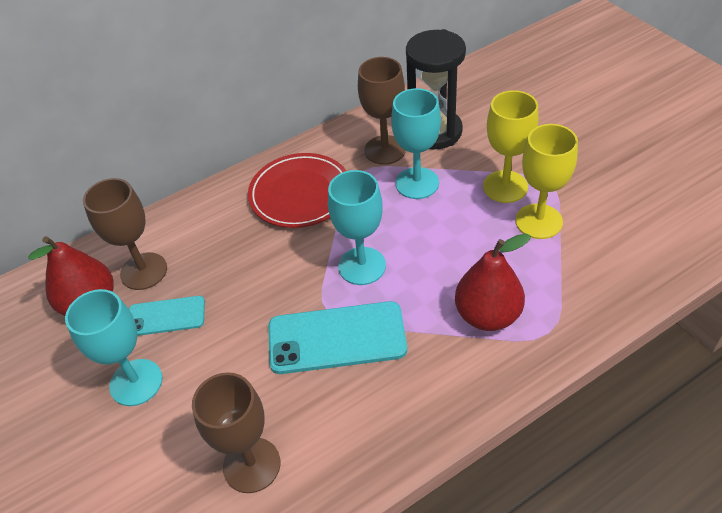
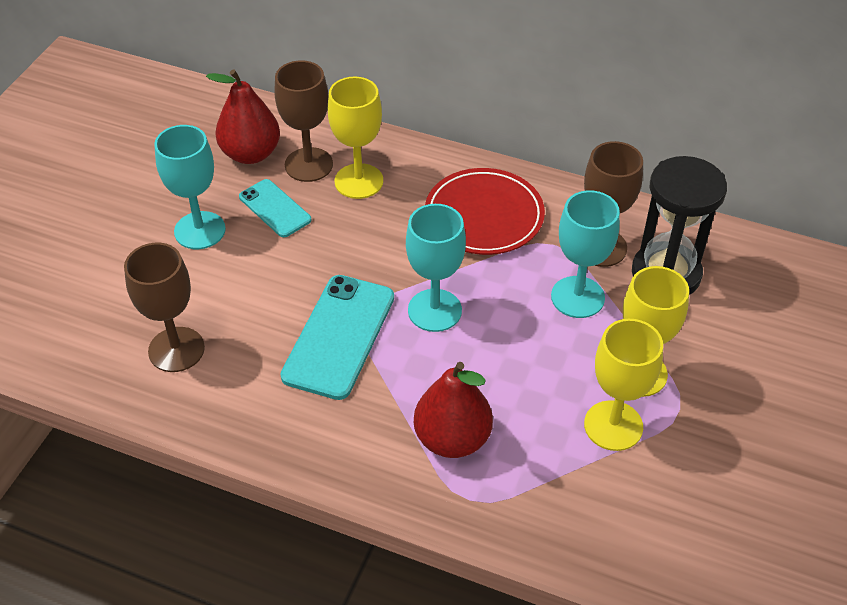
camera: 50 degrees right, 0 degrees up
turquoise phone [268,301,407,374] -> turquoise phone turned 60 degrees clockwise [280,275,394,400]
none -> yellow goblet [328,77,383,199]

